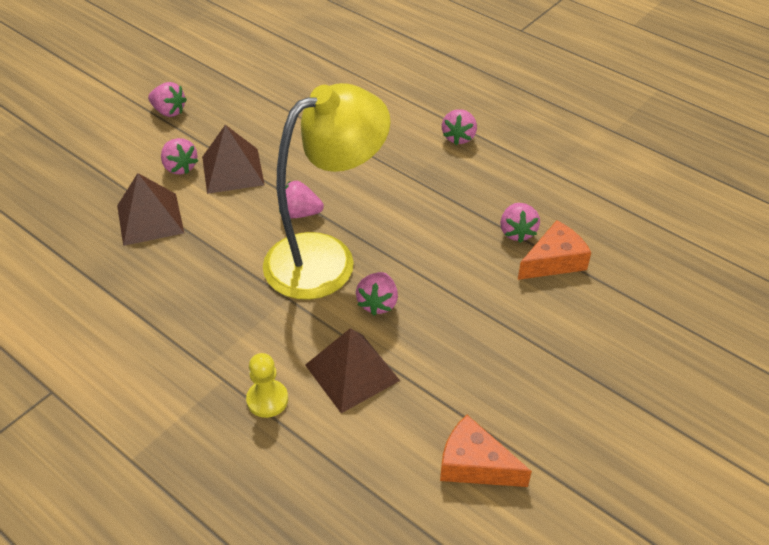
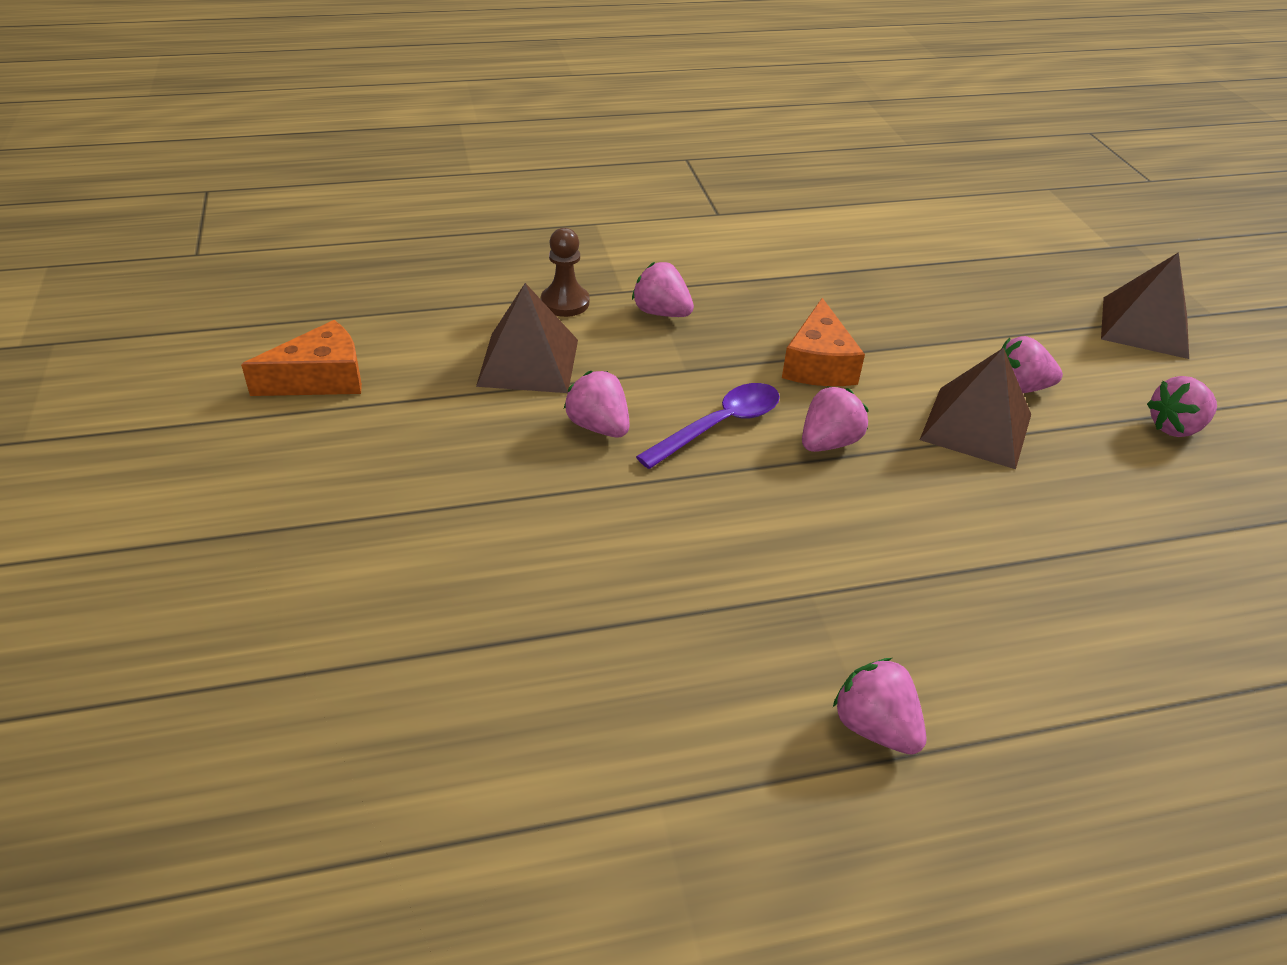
camera: 125 degrees right, 5 degrees down
brown pyramid [117,173,184,246] -> brown pyramid moved to [1101,252,1189,359]
yellow pawn [246,353,288,418] -> brown pawn [541,228,589,317]
yellow lamp [263,83,391,300] -> purple spoon [636,383,780,469]
pink strawberry [500,203,540,243] -> pink strawberry moved to [632,262,694,317]
orange cheese [518,220,591,280] -> orange cheese moved to [782,298,865,386]

